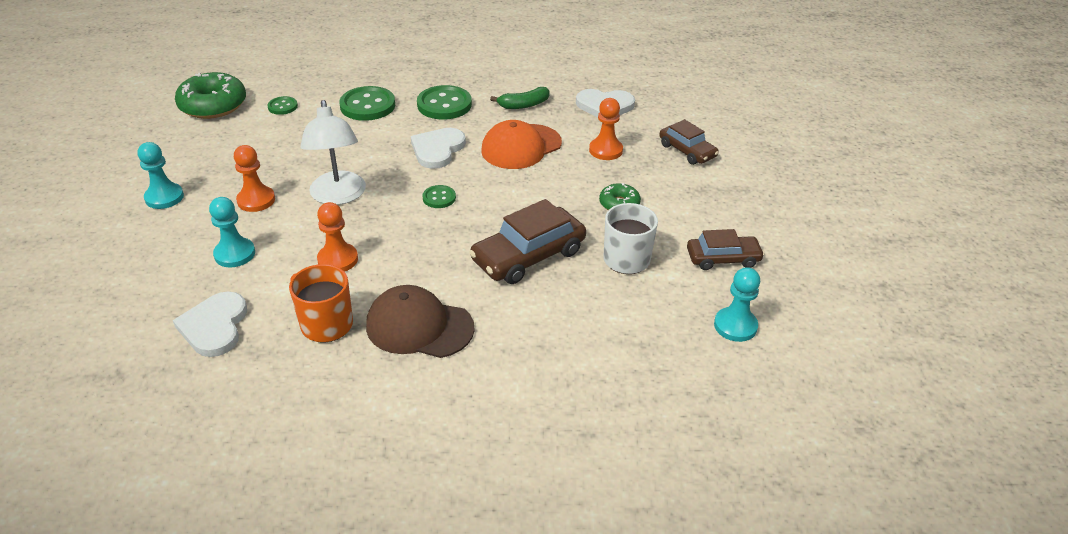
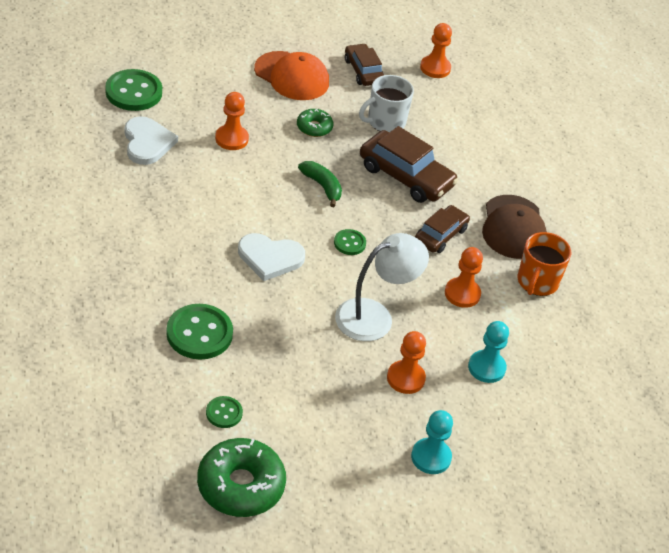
camera: 110 degrees left, 5 degrees up
white heart [173,292,247,357] -> none
green button [417,85,472,120] -> green button moved to [105,69,162,111]
orange cap [481,120,562,169] -> orange cap moved to [254,51,329,100]
green banana [490,87,550,109] -> green banana moved to [298,161,342,207]
brown car [659,119,719,165] -> brown car moved to [415,205,470,253]
turquoise pawn [714,267,760,342] -> orange pawn [420,23,452,78]

